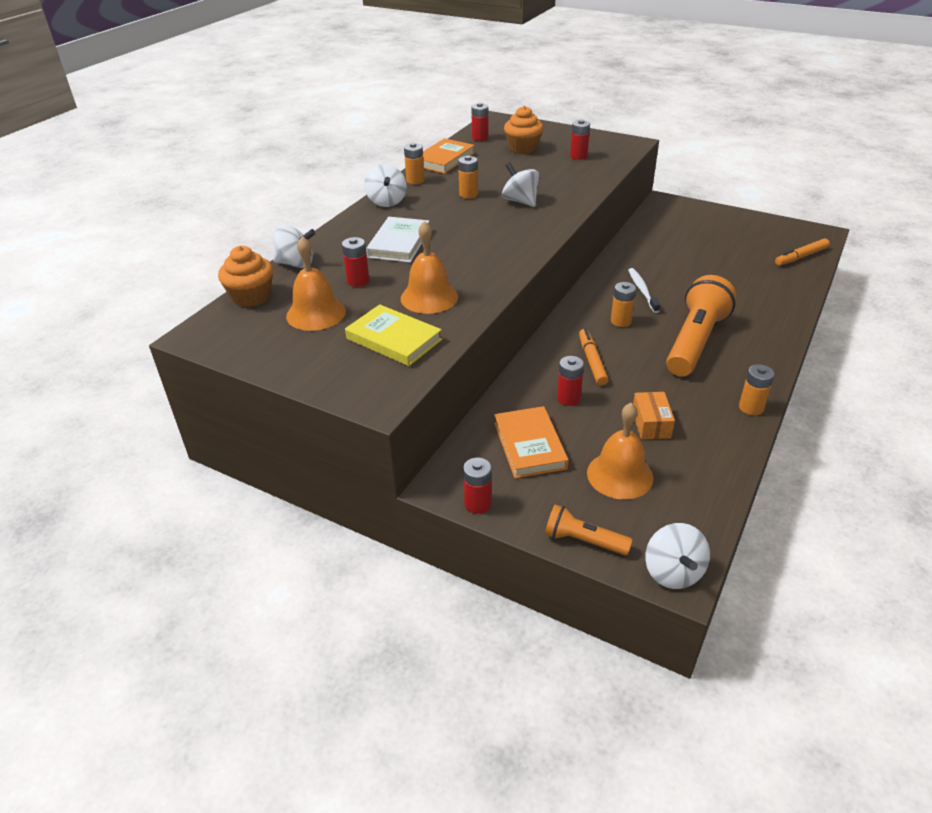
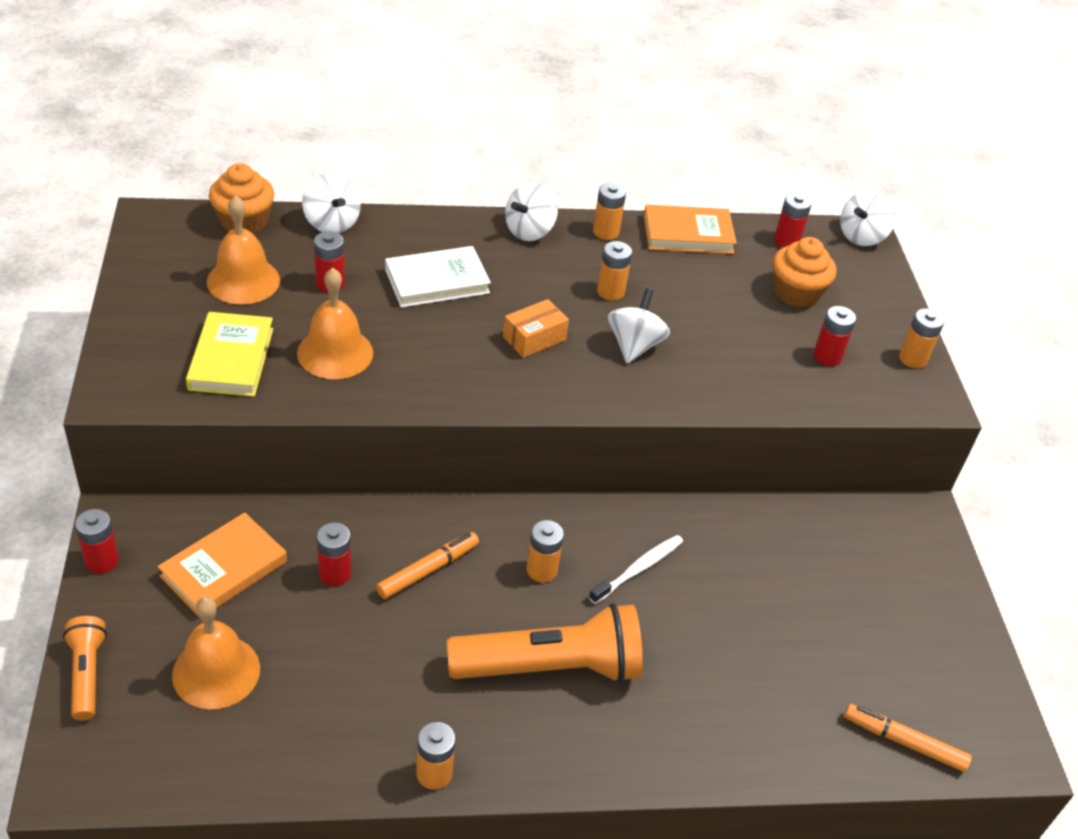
camera: 50 degrees right, 5 degrees up
orange box [633,392,675,439] -> orange box moved to [503,299,569,358]
white spinning top [645,523,710,589] -> white spinning top moved to [840,189,897,246]
none -> orange battery [899,308,944,368]

